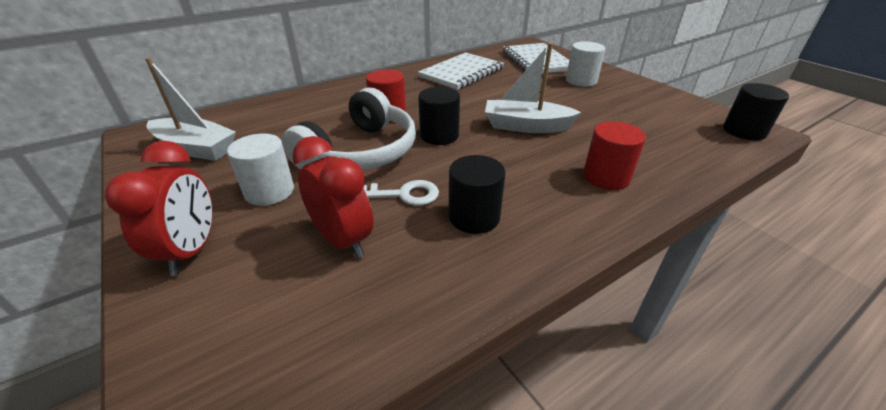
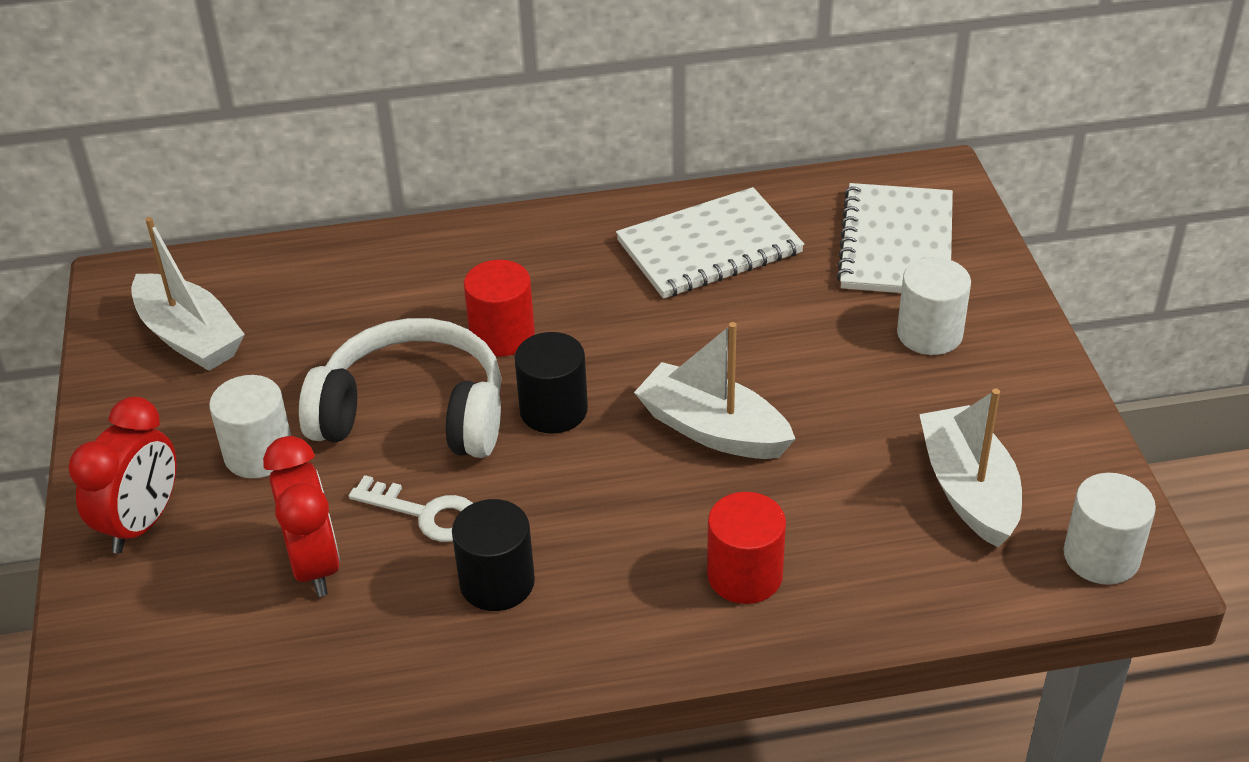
camera: 25 degrees right, 5 degrees up
white headphones [282,87,416,170] -> white headphones turned 135 degrees counterclockwise [299,318,501,458]
black cylinder [723,83,789,140] -> white cylinder [1064,473,1156,585]
none -> white boat [919,389,1022,548]

